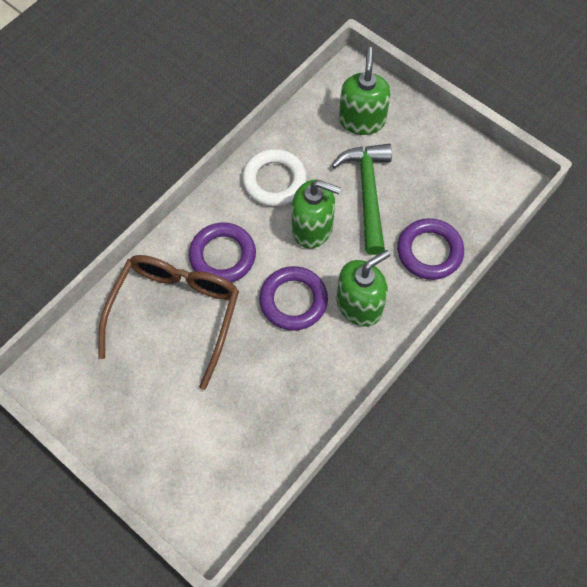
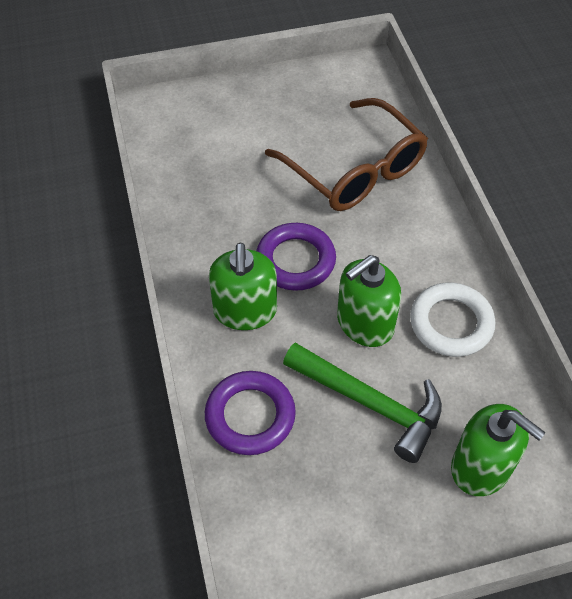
camera: 125 degrees right, 10 degrees down
purple ring [189,222,256,283] -> none

